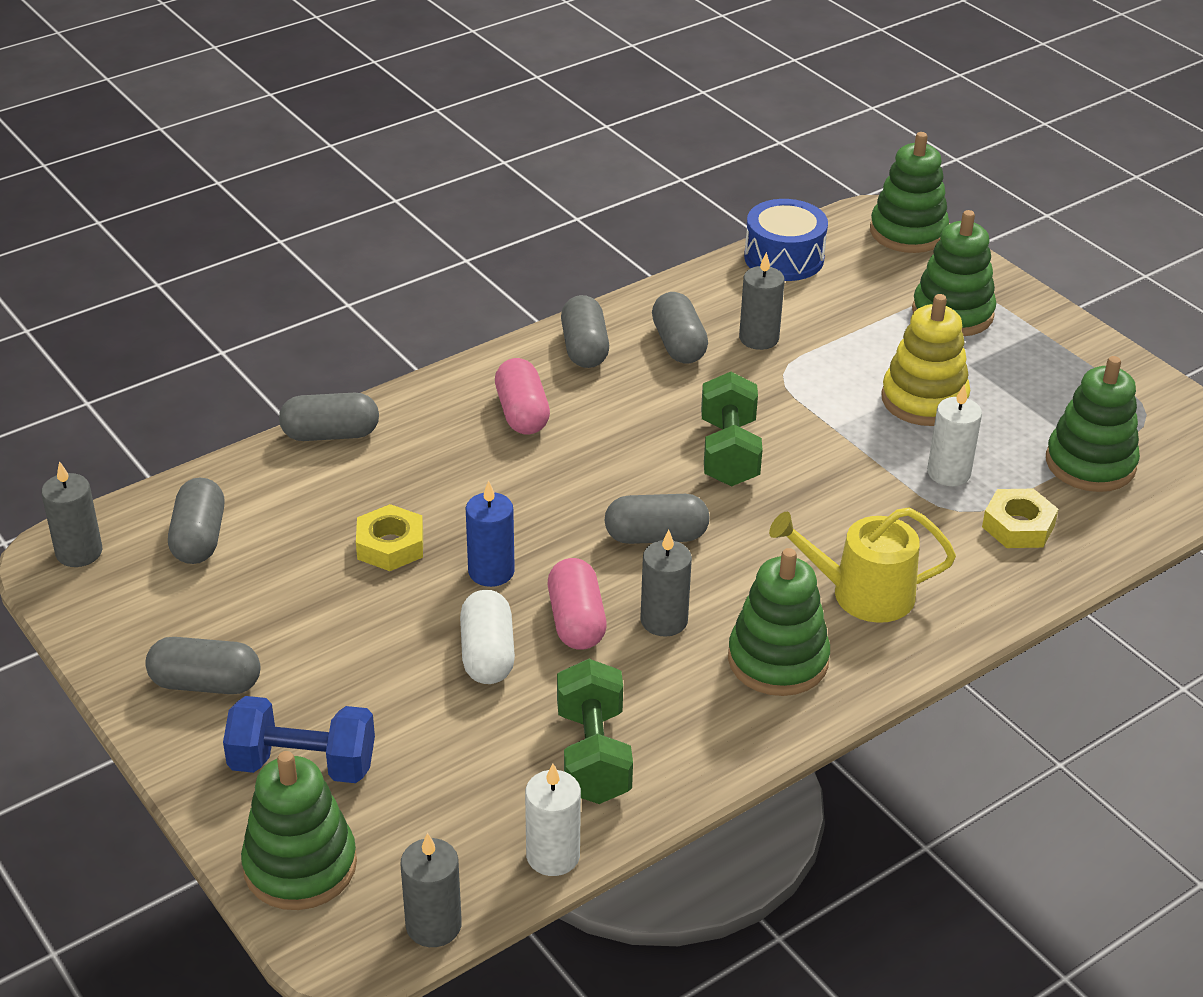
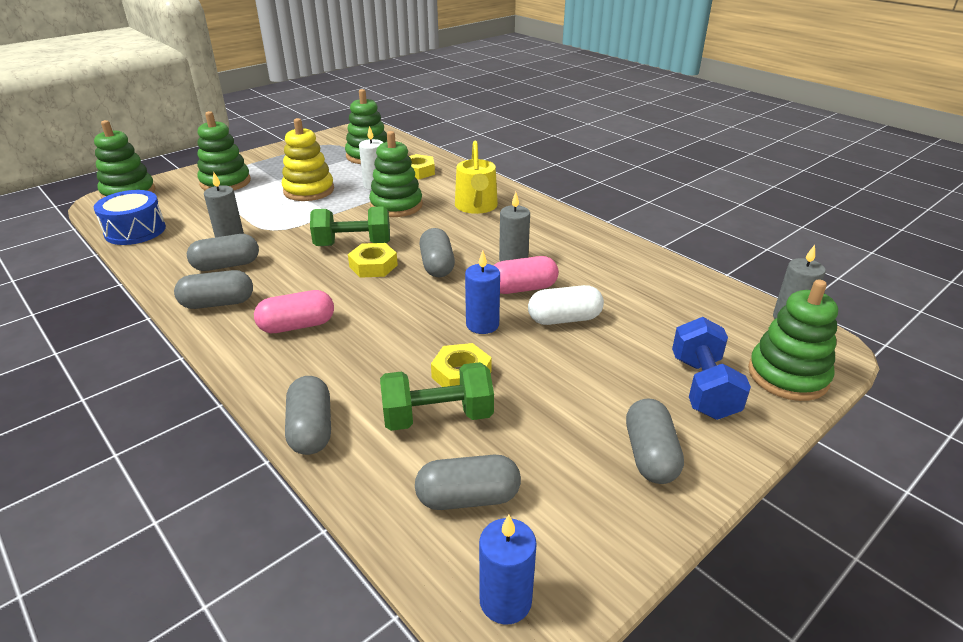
camera: 95 degrees left, 5 degrees down
grey candle [41,461,102,567] -> blue candle [479,515,537,625]
white candle [525,764,581,876] -> none
green dumbbell [557,659,633,804] -> green dumbbell moved to [380,362,494,431]
green stacking toy [728,548,830,696] -> green stacking toy moved to [369,131,423,217]
none -> yellow nut [348,243,398,278]

